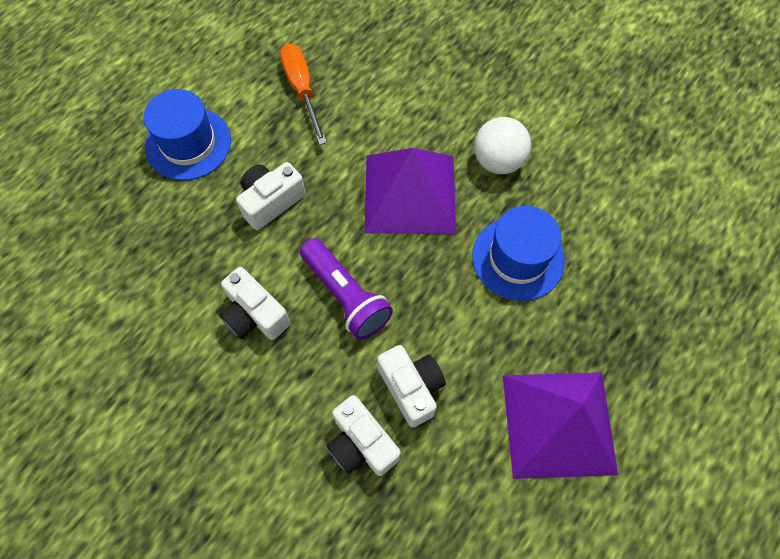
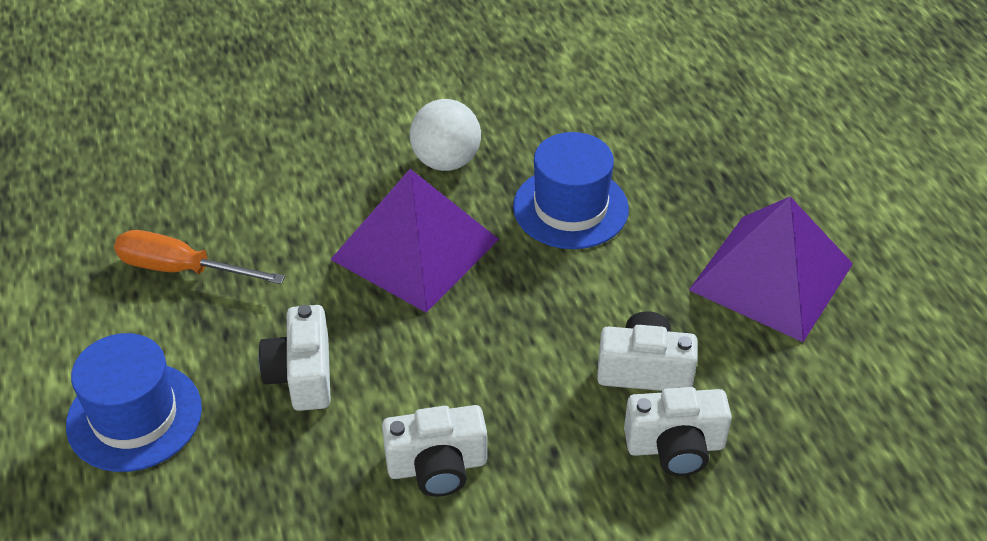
camera: 55 degrees left, 20 degrees down
purple flashlight [300,238,393,340] -> none

